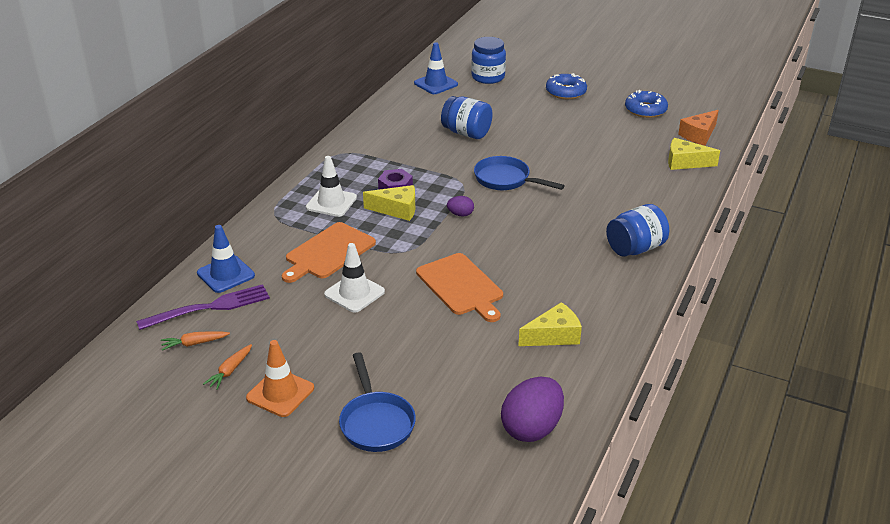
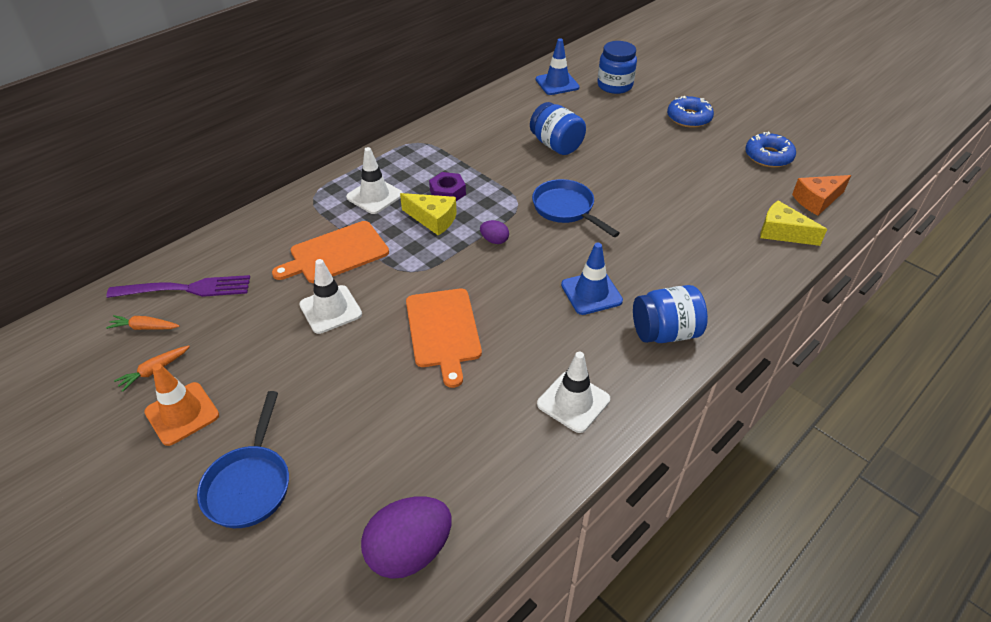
camera: 20 degrees right, 10 degrees up
blue traffic cone [197,225,255,293] -> blue traffic cone moved to [561,243,623,315]
yellow cheese [518,302,582,346] -> none
none -> white traffic cone [537,352,610,433]

